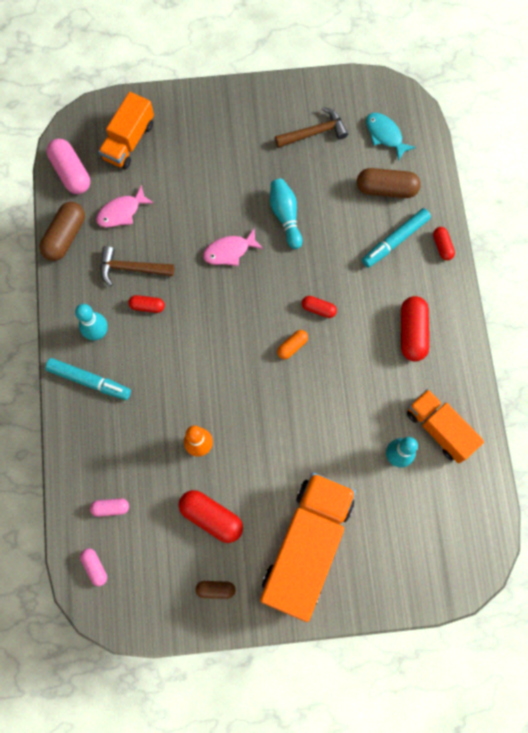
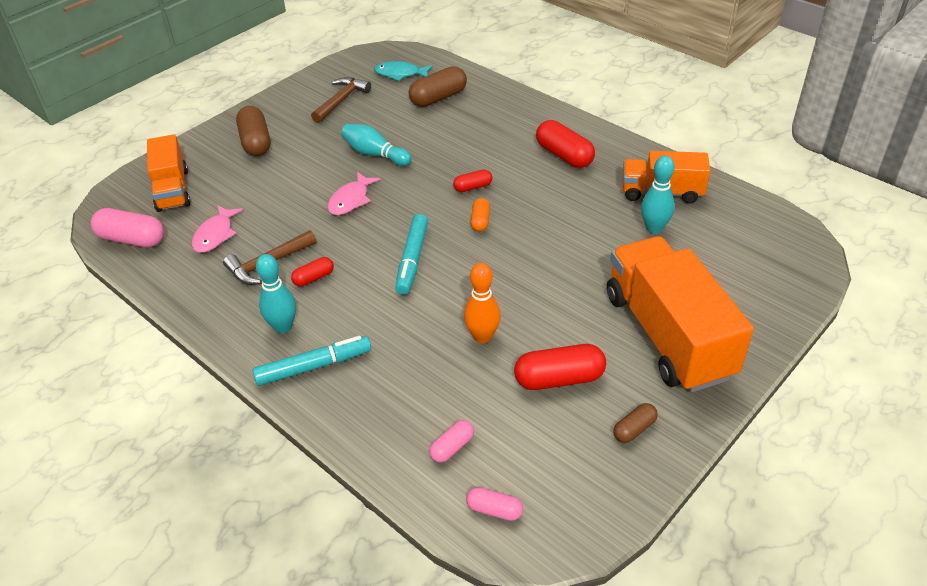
camera: 40 degrees left, 30 degrees down
brown capsule [40,202,85,261] -> brown capsule moved to [236,106,270,156]
turquoise marker [362,208,431,268] -> turquoise marker moved to [395,214,428,295]
red capsule [433,227,455,260] -> none

